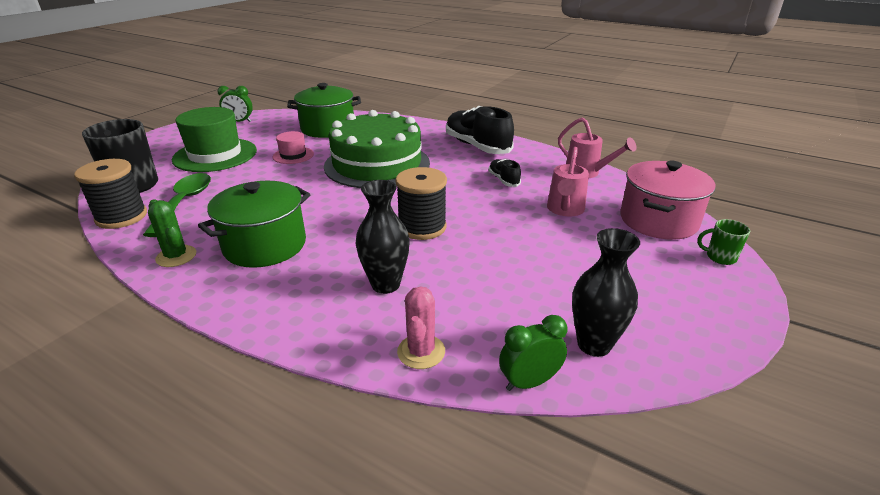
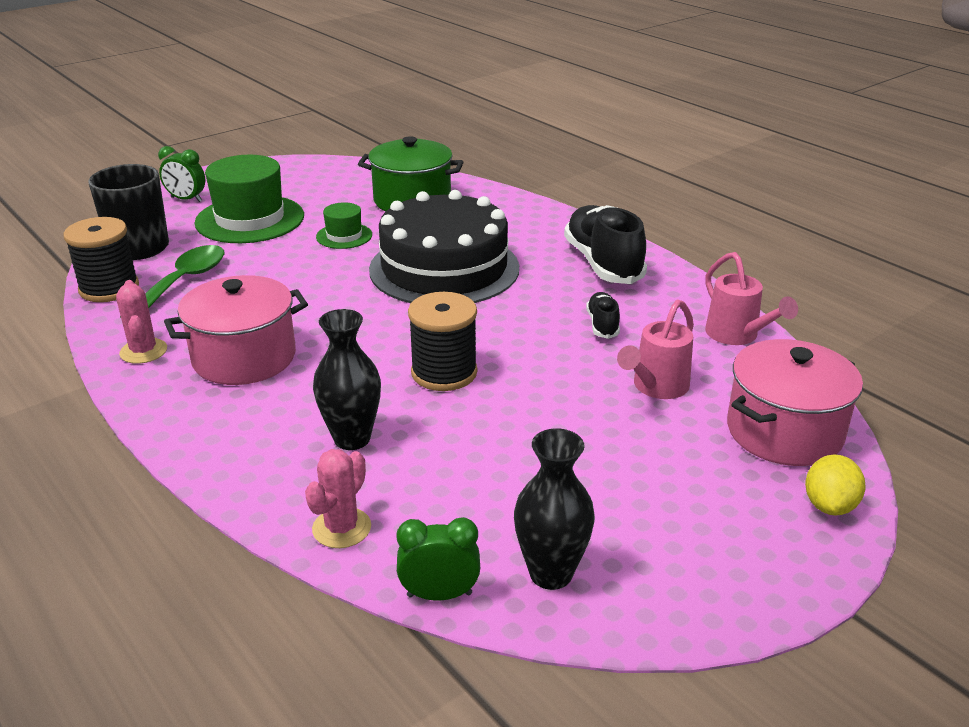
camera: 20 degrees right, 0 degrees up
green cactus [148,199,196,267] -> pink cactus [116,280,167,364]
green pot [198,181,311,268] -> pink pot [164,275,308,385]
green clock [218,86,253,122] -> green clock moved to [158,146,205,202]
pink hat [273,131,314,164] -> green hat [316,202,372,249]
green cake [324,110,430,188] -> black cake [369,190,519,303]
green mug [697,219,750,265] -> yellow lemon [805,454,866,516]

